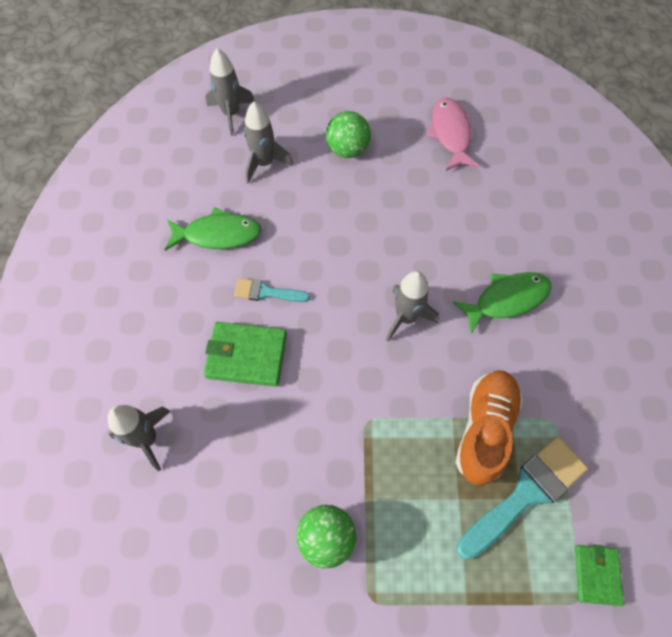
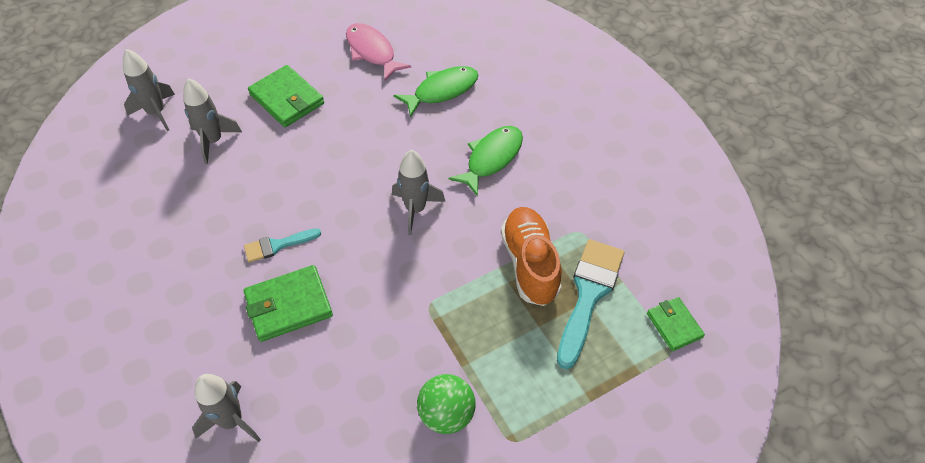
camera: 30 degrees left, 10 degrees down
green fish [165,207,262,251] -> green fish moved to [394,66,478,117]
green ball [326,111,371,158] -> green wallet [248,65,324,127]

